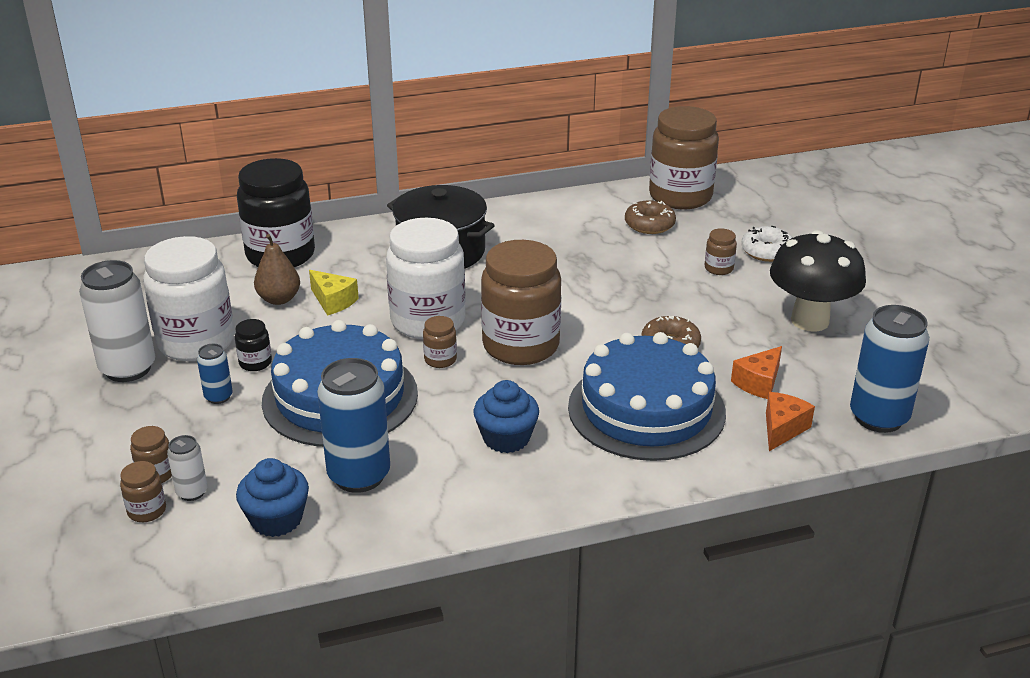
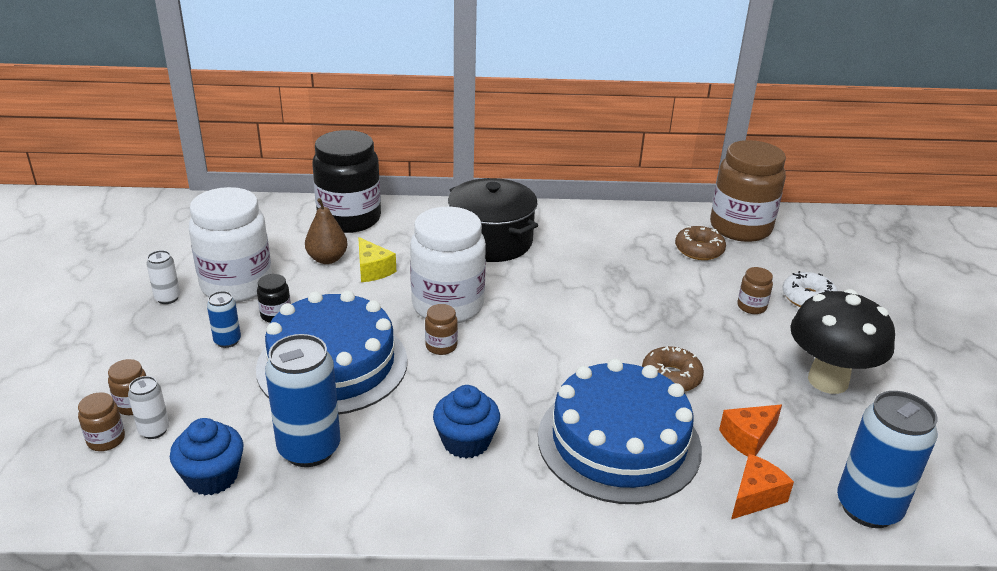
camera: 15 degrees right, 0 degrees up
white can [79,260,155,382] -> white can [146,250,180,304], size x0.49
brown jar [481,240,561,365] -> none

